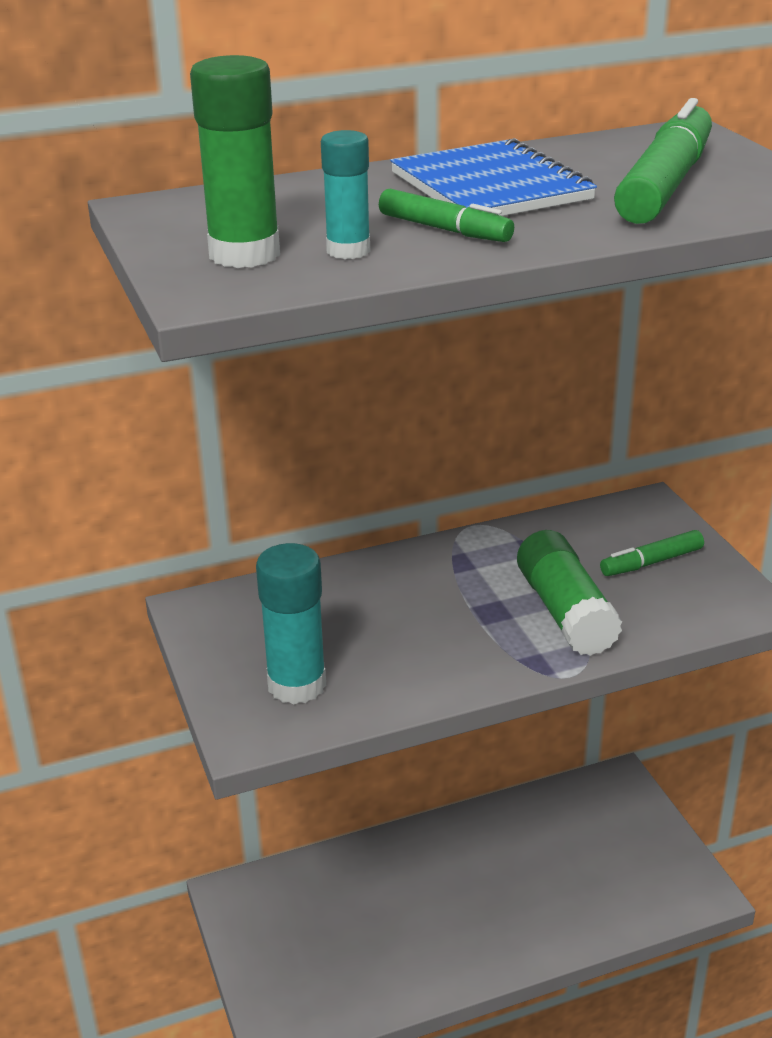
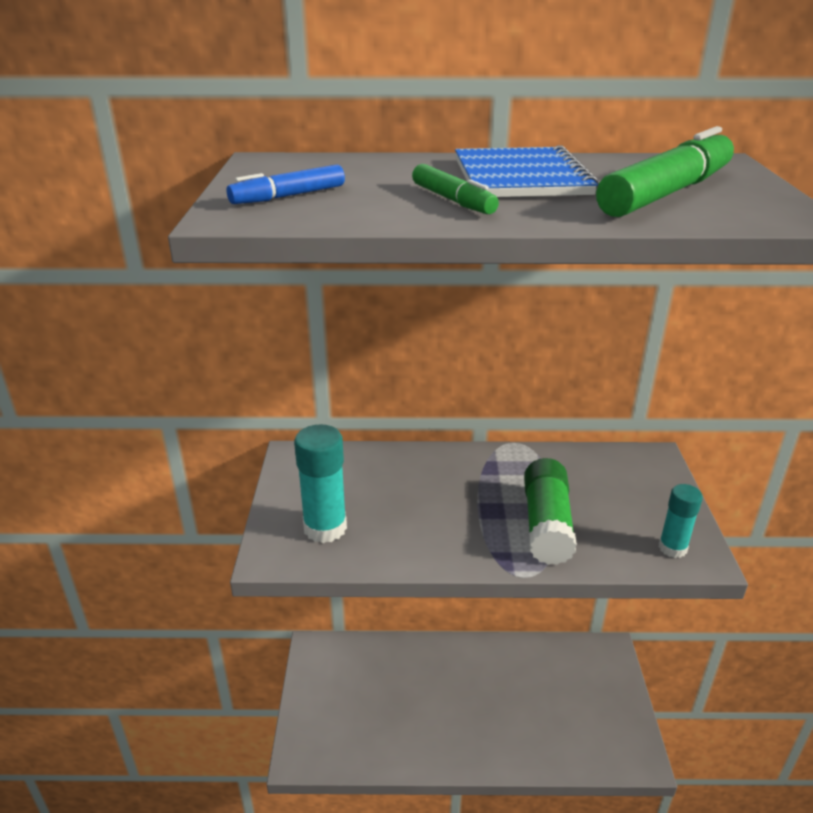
camera: 20 degrees right, 0 degrees up
green glue stick [190,55,280,268] -> blue marker [226,165,345,204]
turquoise glue stick [321,130,370,259] -> turquoise glue stick moved to [659,484,703,558]
green marker [600,530,704,576] -> none

